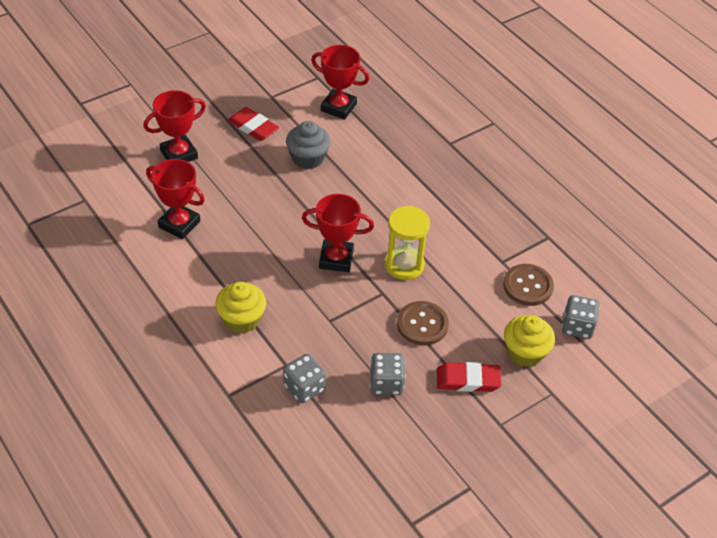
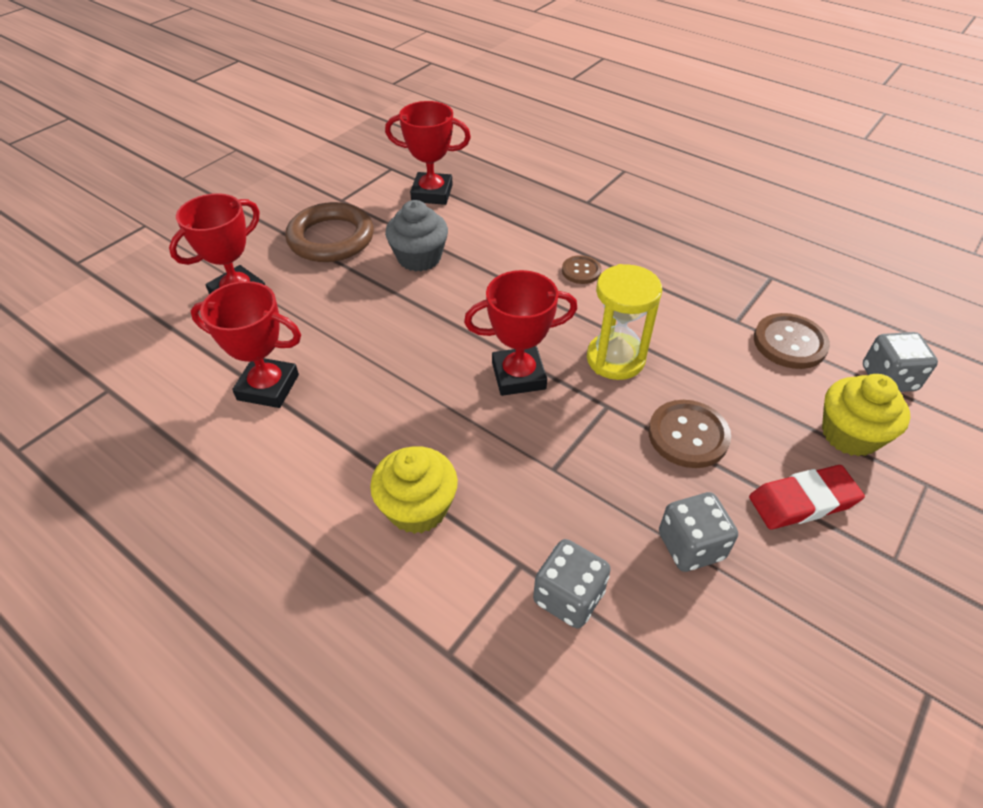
camera: 15 degrees left, 0 degrees up
red eraser [228,107,279,141] -> brown ring [285,202,374,262]
none -> brown button [562,255,602,284]

